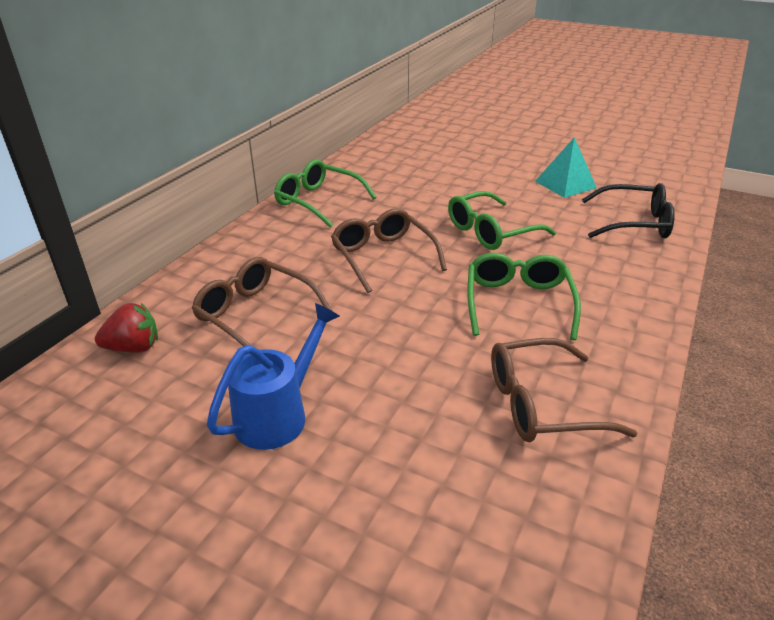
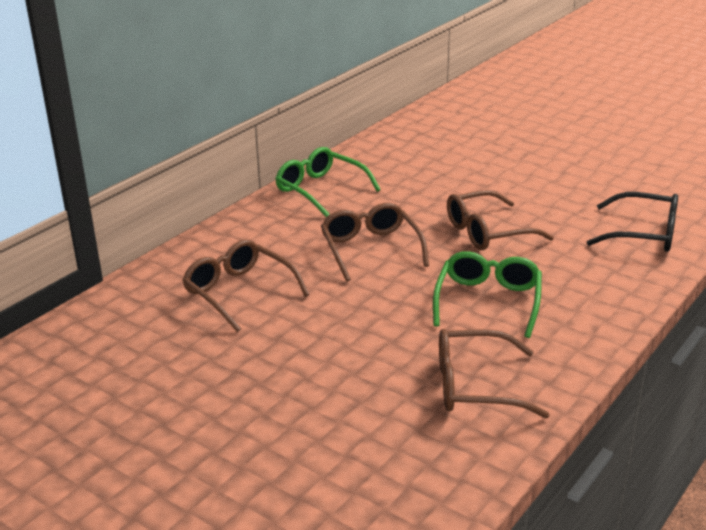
camera: 10 degrees right, 5 degrees down
red strawberry [95,303,158,353] -> none
blue watering can [207,303,340,450] -> none
green glasses [448,191,556,250] -> brown glasses [447,190,554,250]
turquoise pyramid [535,137,597,198] -> none

